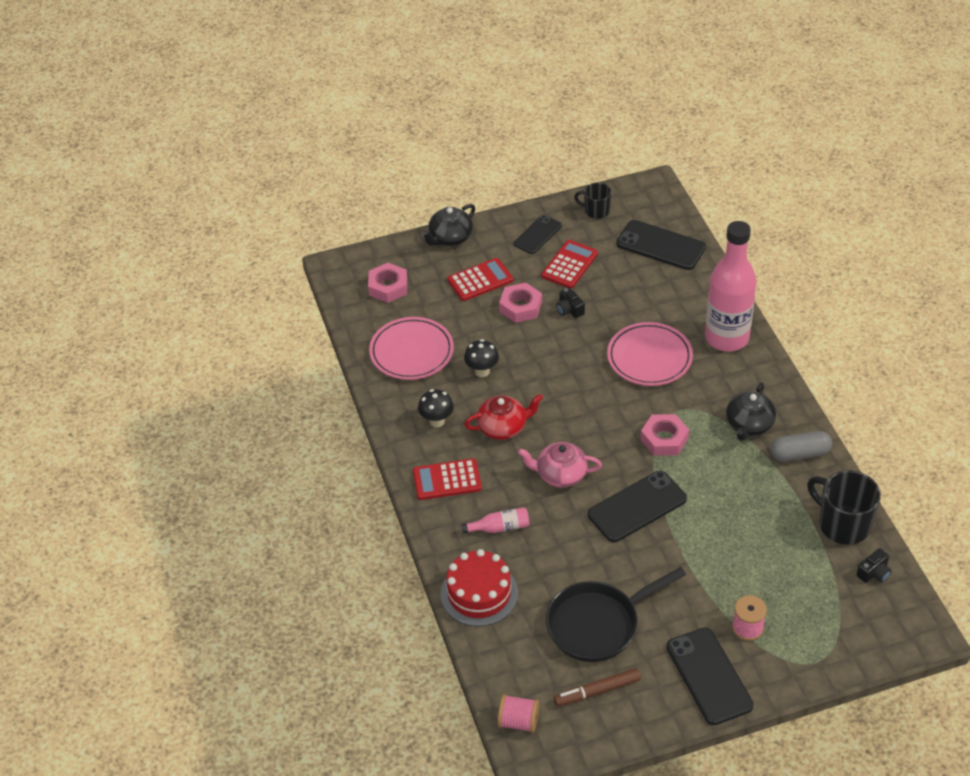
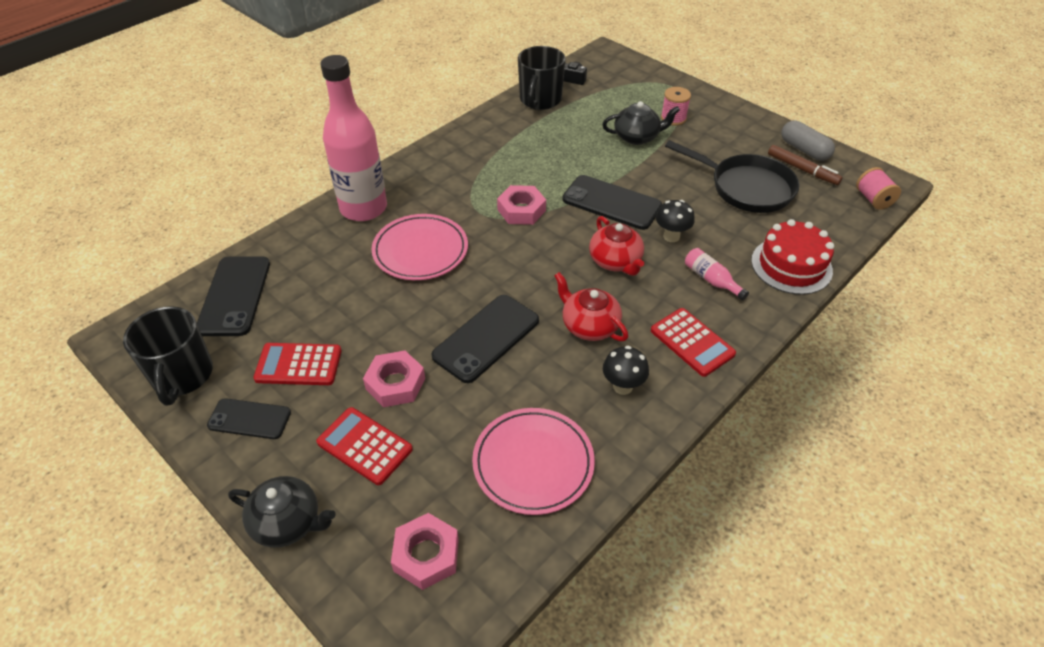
camera: 120 degrees left, 0 degrees up
black mushroom [464,339,499,377] -> black mushroom moved to [656,200,695,242]
pink teapot [518,442,602,488] -> red teapot [589,216,644,276]
black camera [556,288,585,318] -> none
black mug [574,182,611,219] -> black mug [123,306,213,406], size x1.73
black phone [666,627,754,725] -> black phone moved to [431,295,539,383]
black teapot [726,382,776,441] -> black teapot moved to [602,101,680,145]
grey capsule [770,431,832,462] -> grey capsule moved to [781,120,835,161]

